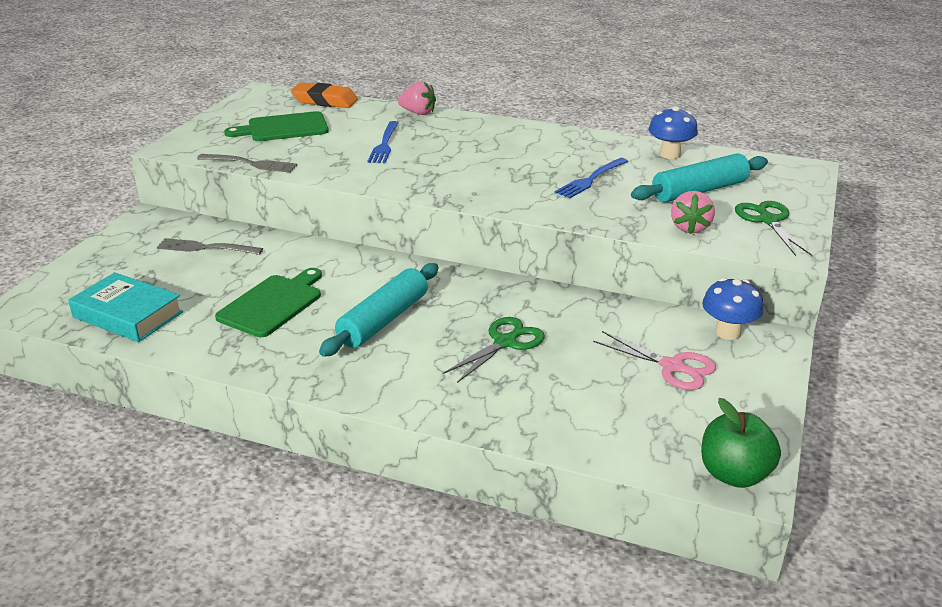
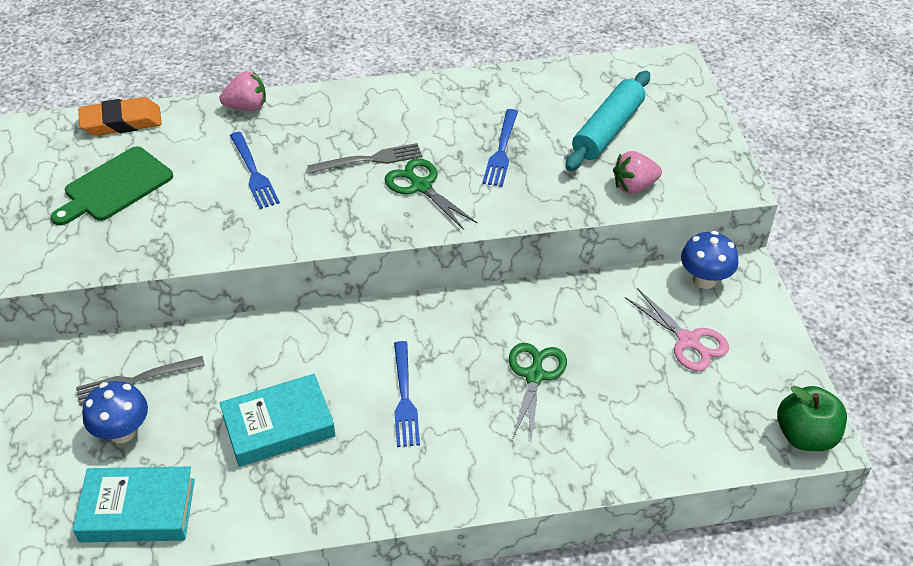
camera: 30 degrees left, 15 degrees up
grey fork [197,154,297,173] -> grey fork moved to [307,143,422,174]
green cutting board [215,268,322,337] -> turquoise book [220,374,336,467]
turquoise rolling pin [319,263,439,357] -> blue fork [394,341,420,447]
pink scissors [593,331,716,390] -> pink scissors turned 45 degrees clockwise [625,288,729,371]
blue mushroom [649,106,698,159] -> blue mushroom moved to [82,381,148,443]
pink strawberry [671,191,715,234] -> pink strawberry turned 90 degrees clockwise [613,151,662,194]
green scissors [735,201,812,256] -> green scissors moved to [385,158,478,230]

